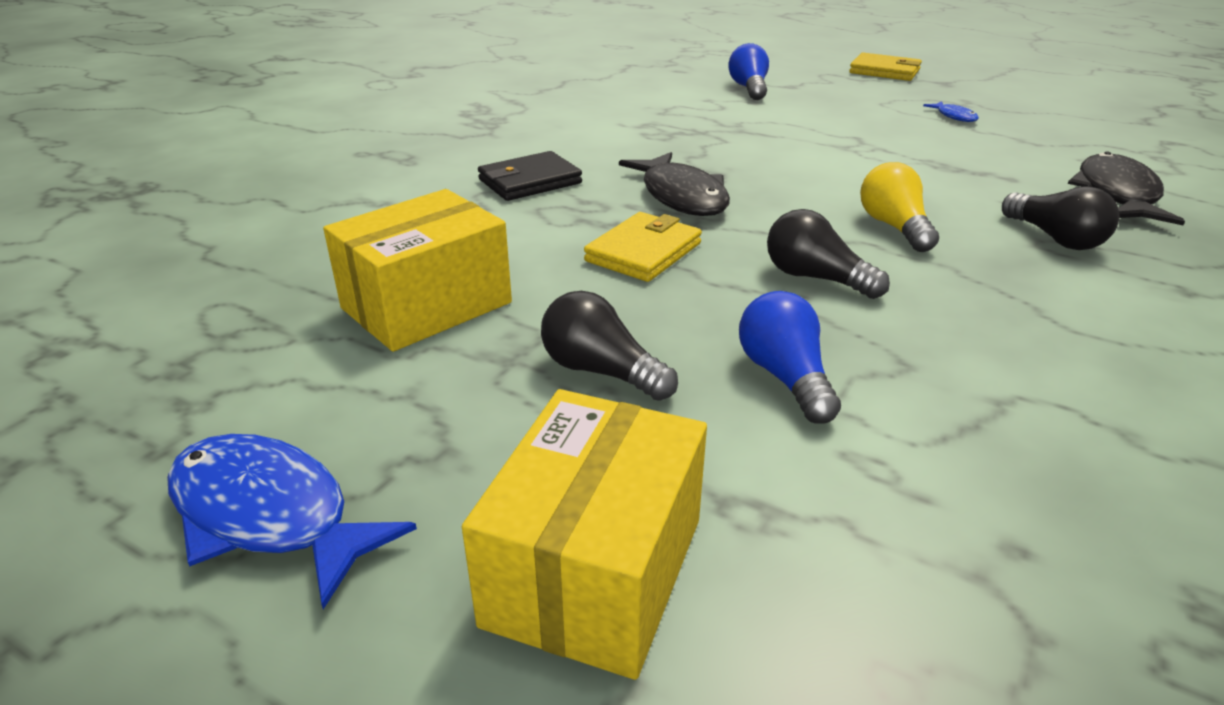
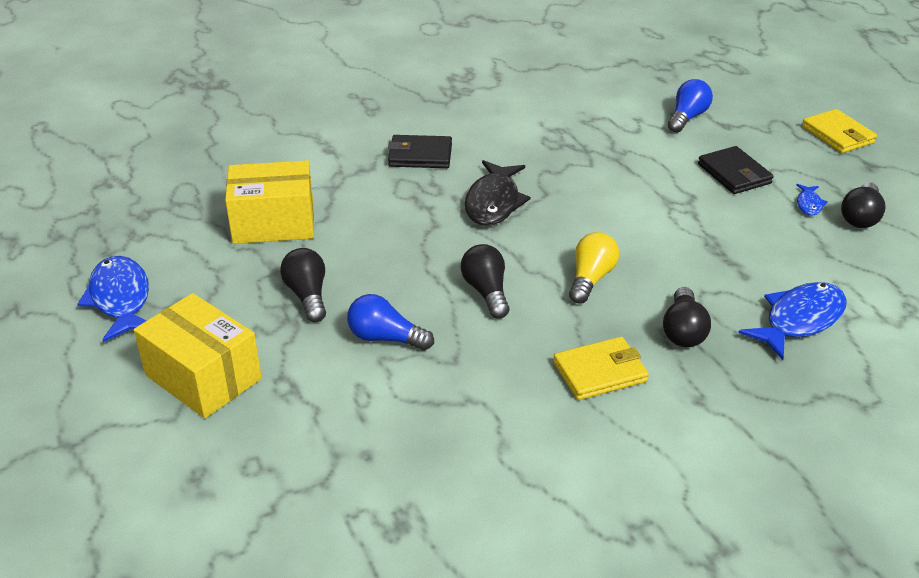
camera: 35 degrees right, 5 degrees up
yellow box [462,389,707,680] -> yellow box turned 75 degrees clockwise [134,293,262,418]
yellow wallet [584,212,702,282] -> yellow wallet moved to [553,337,649,400]
blue light bulb [739,291,841,424] -> blue light bulb turned 90 degrees counterclockwise [347,294,434,351]
black fish [1068,151,1185,225] -> blue fish [738,282,847,360]
none -> black wallet [698,146,774,194]
none -> black light bulb [841,182,886,228]

